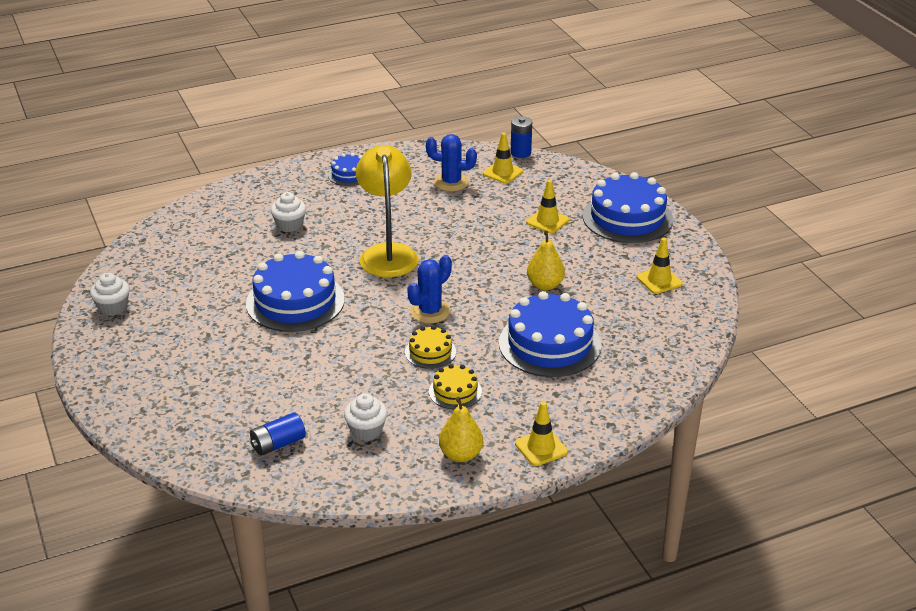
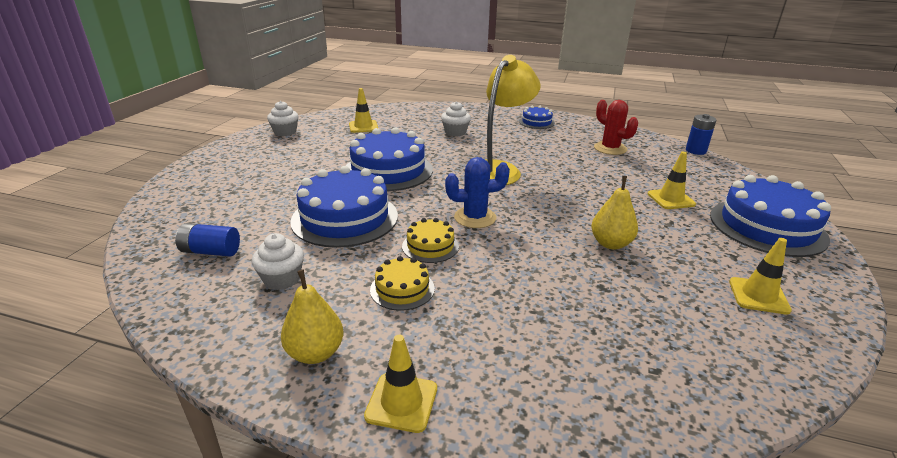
camera: 40 degrees right, 5 degrees down
blue cactus [426,134,477,191] -> red cactus [594,100,638,155]
yellow traffic cone [483,133,523,184] -> yellow traffic cone moved to [349,88,378,133]
blue cake [499,291,602,377] -> blue cake moved to [290,166,398,248]

